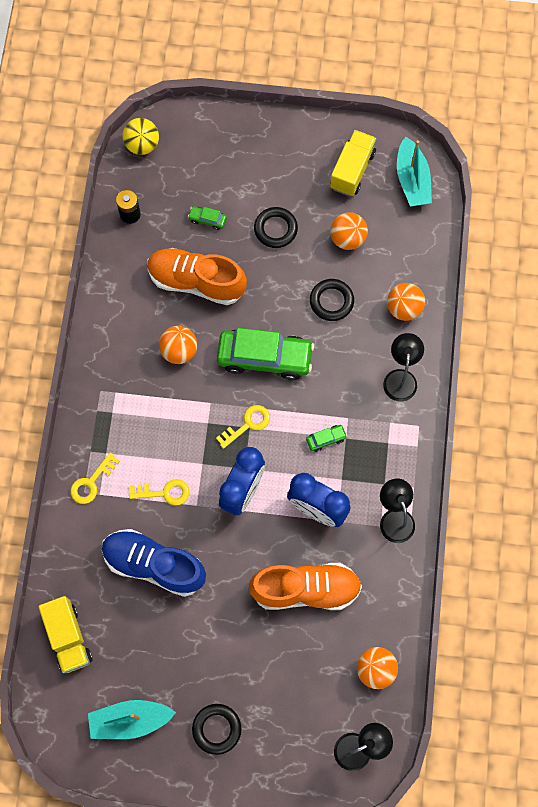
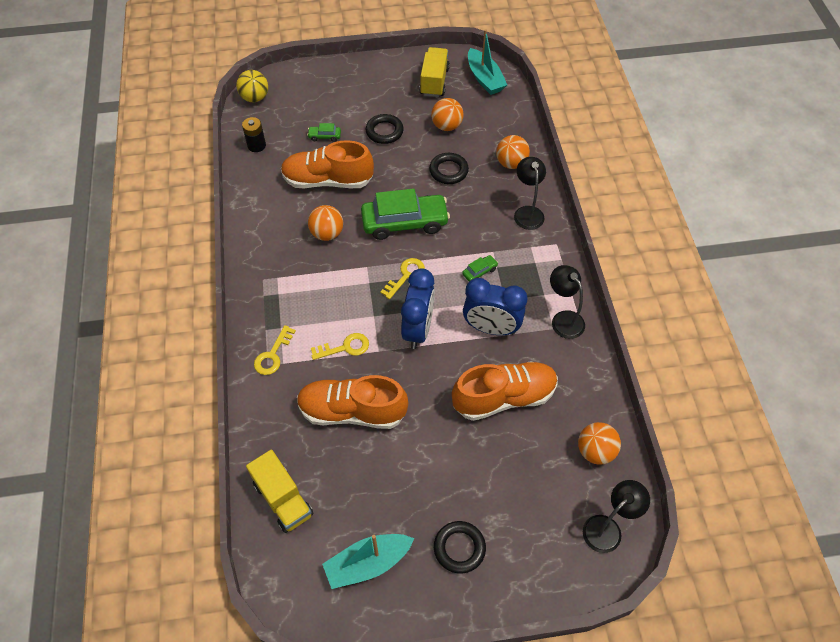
camera: 15 degrees left, 15 degrees down
blue shoe [102,529,206,597] -> orange shoe [297,375,408,429]

